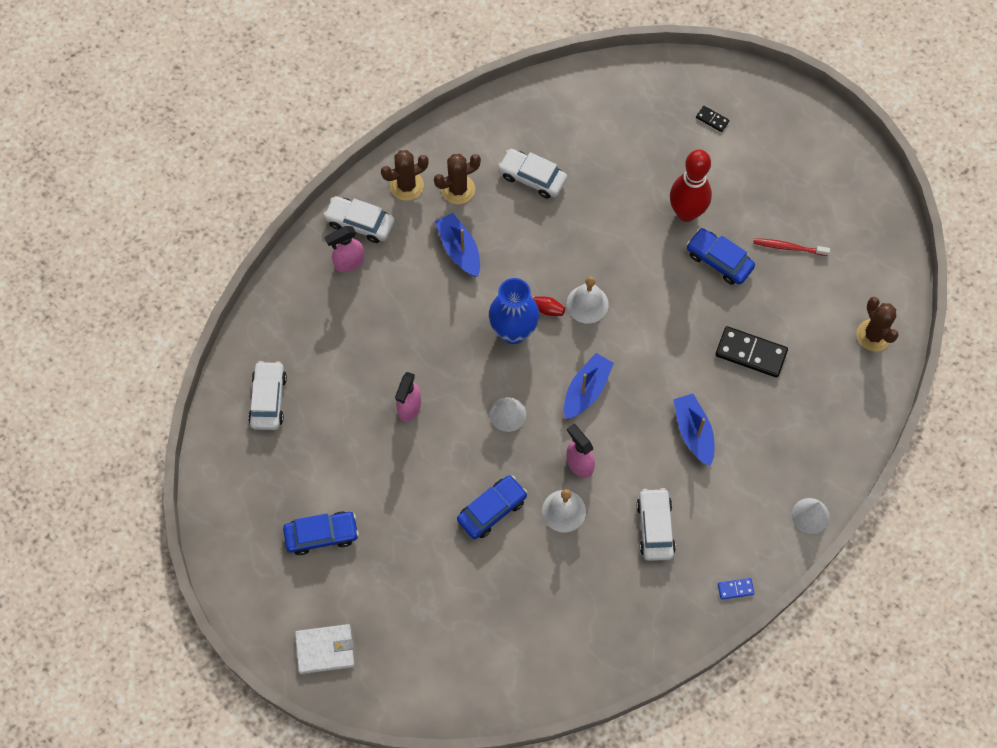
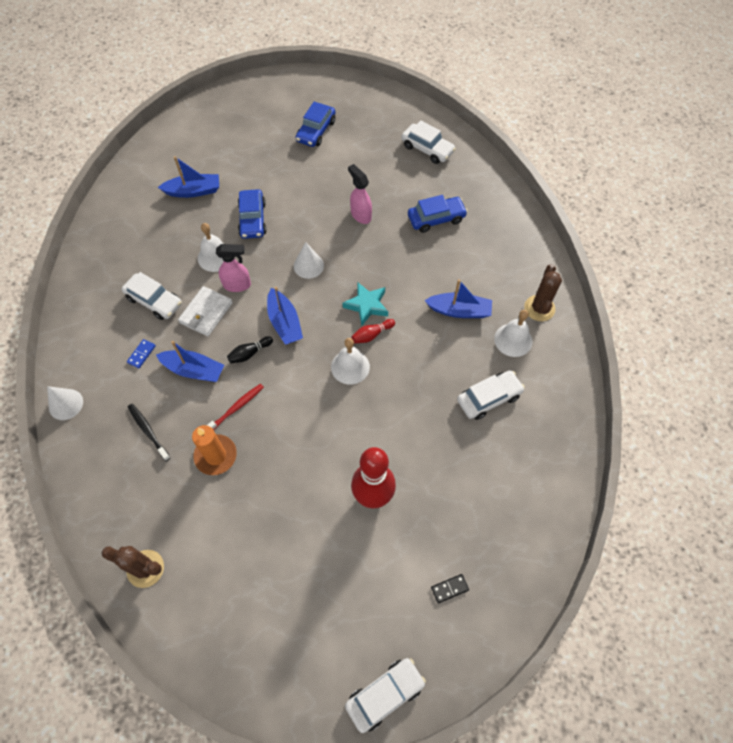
camera: 125 degrees right, 5 degrees down
white wallet [295,624,355,674] -> white wallet moved to [178,286,233,336]
white car [323,196,394,243] -> white car moved to [345,658,426,733]
pink spray bottle [325,226,364,272] -> none
brown cactus [434,154,481,204] -> white bell [494,310,532,357]
blue vase [489,278,539,344] -> turquoise star [343,282,388,326]
blue car [686,228,755,285] -> blue car moved to [408,195,468,233]
black domino [715,326,788,378] -> orange candle [192,425,237,475]
blue domino [718,578,754,600] -> blue domino moved to [127,339,156,369]
red toothbrush [753,238,830,256] -> red toothbrush moved to [207,384,264,430]
none -> black toothbrush [128,404,170,461]
none -> blue boat [158,156,219,198]
none -> black bowling pin [227,336,273,363]

